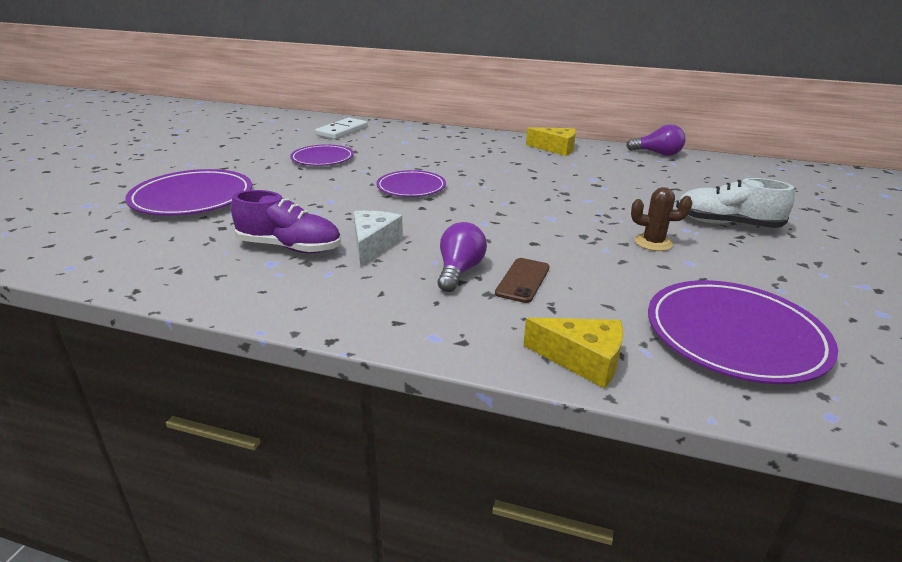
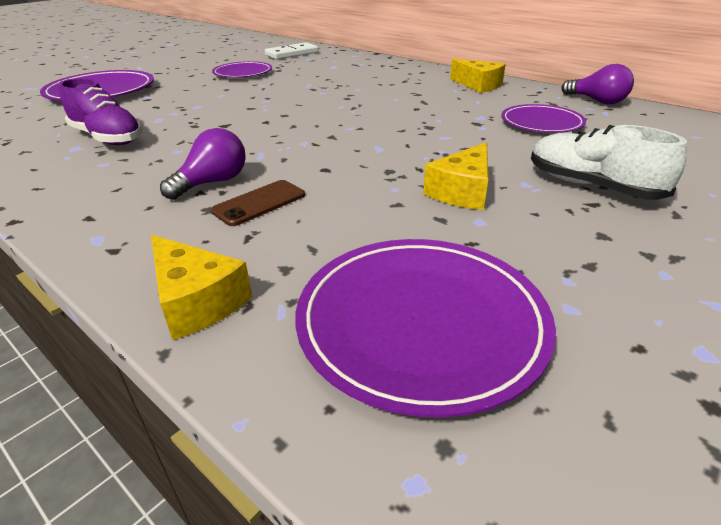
camera: 25 degrees right, 5 degrees up
white cheese [354,211,403,267] -> none
purple plate [376,170,446,197] -> purple plate moved to [501,104,586,133]
brown cactus [631,187,692,251] -> yellow cheese [423,142,488,210]

